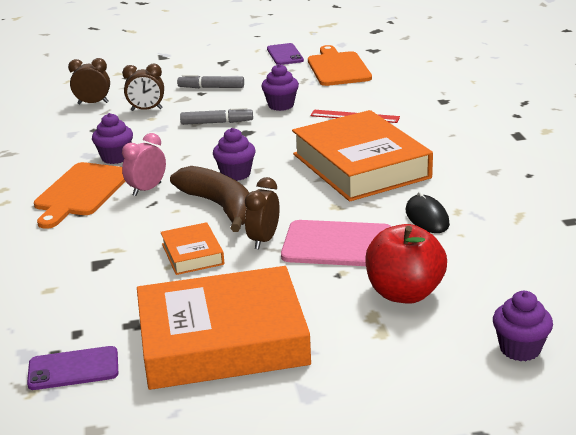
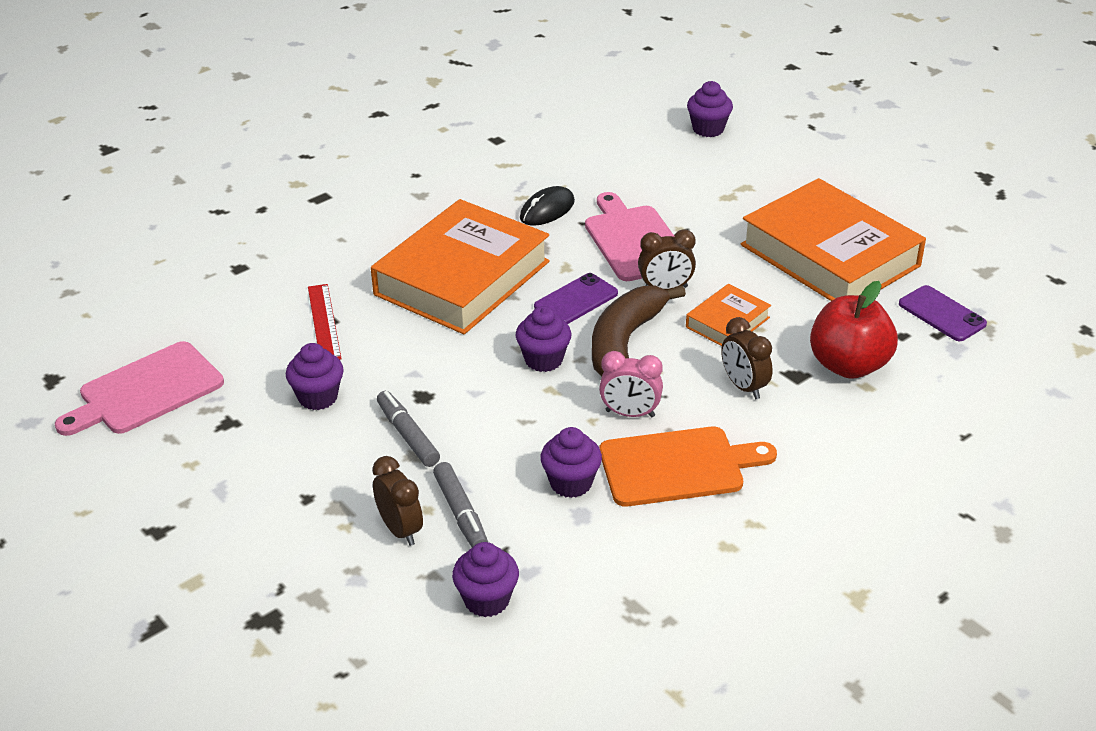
camera: 120 degrees left, 10 degrees up
brown clock [68,58,110,104] -> brown clock moved to [721,317,773,399]
grey marker [177,74,244,88] -> grey marker moved to [433,462,488,548]
purple phone [267,43,304,65] -> purple phone moved to [534,273,618,324]
orange cutting board [308,45,372,86] -> pink cutting board [55,341,224,436]
red apple [365,224,447,304] -> red apple moved to [810,281,898,379]
none -> purple cupcake [452,542,519,617]

